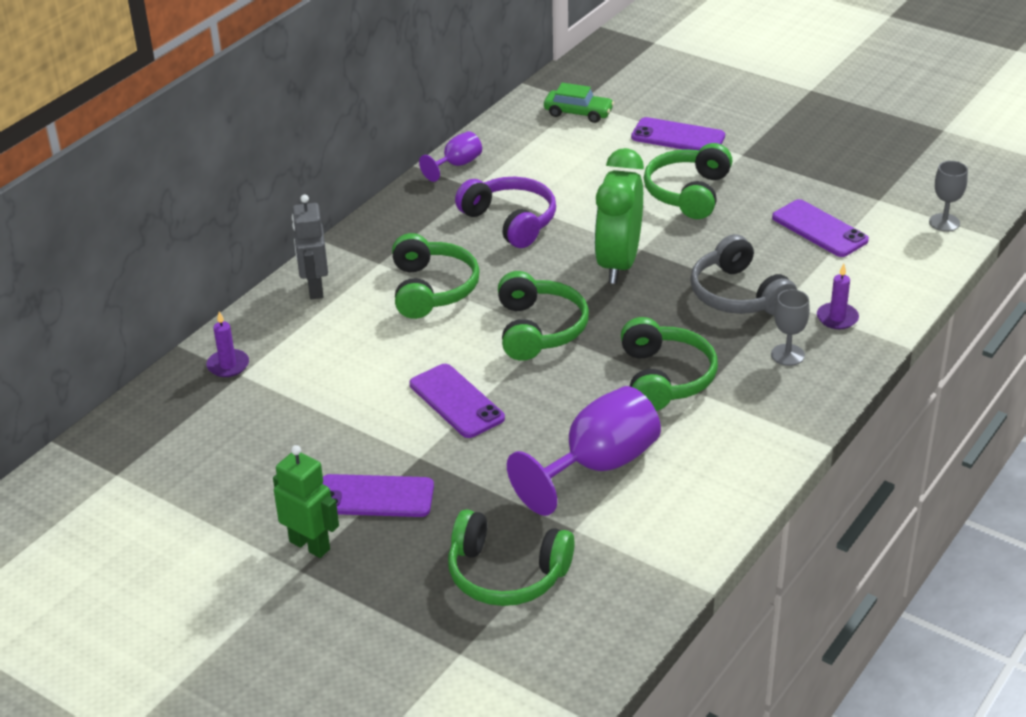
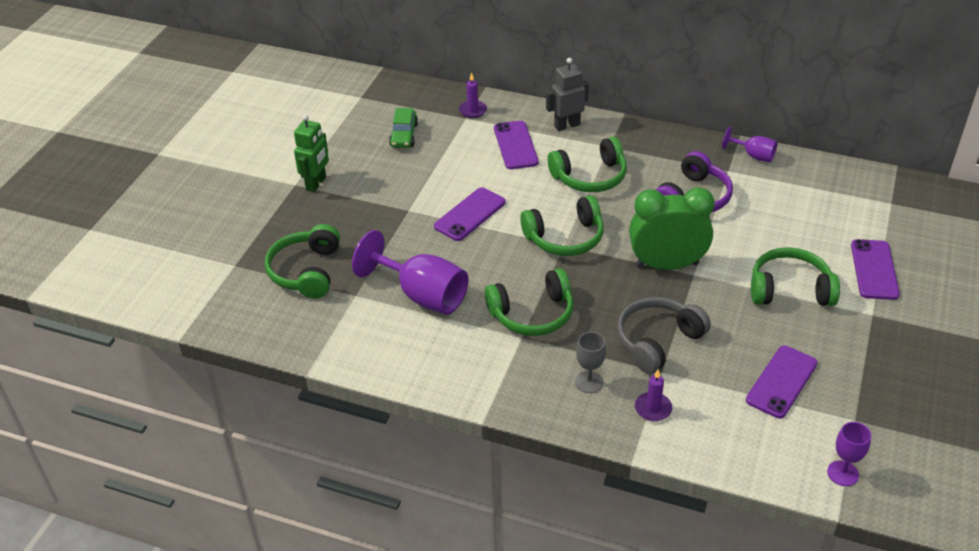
camera: 75 degrees right, 5 degrees up
purple phone [322,474,434,517] -> purple phone moved to [494,121,538,169]
green car [544,83,614,123] -> green car moved to [389,108,418,148]
grey goblet [929,161,968,232] -> purple goblet [827,422,871,486]

